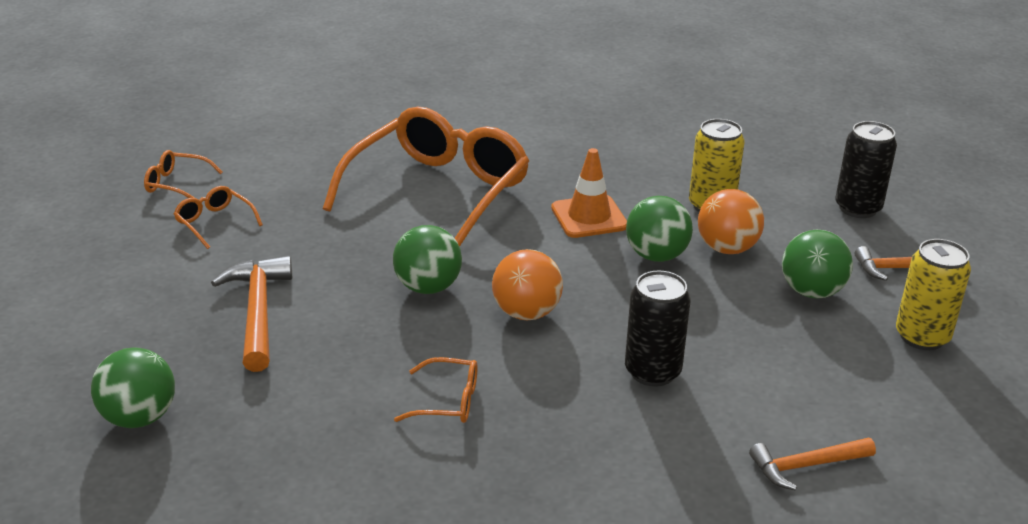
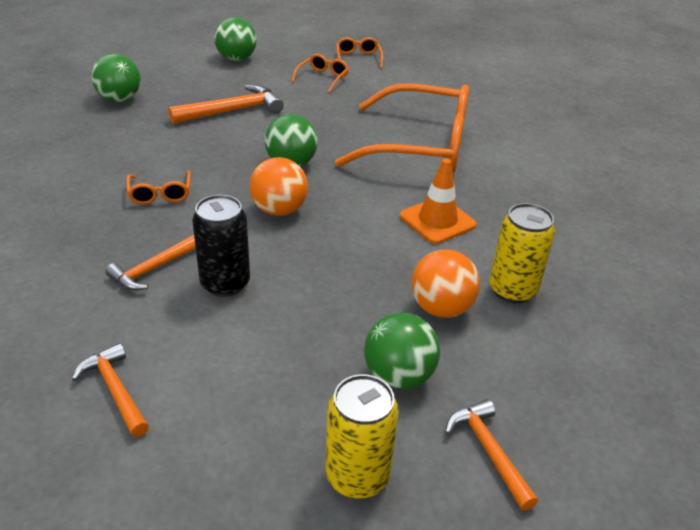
camera: 70 degrees right, 5 degrees up
green ball [626,196,693,262] -> green ball moved to [214,17,257,61]
black can [835,121,897,218] -> none
none -> orange hammer [105,235,196,291]

